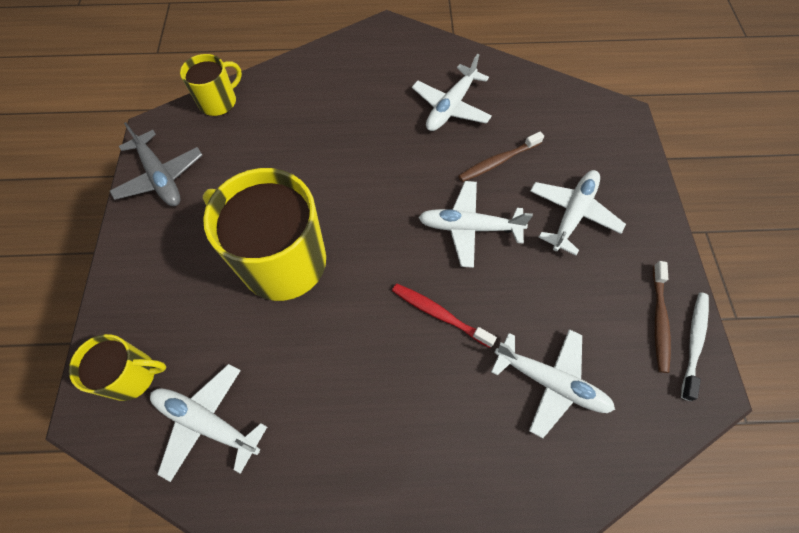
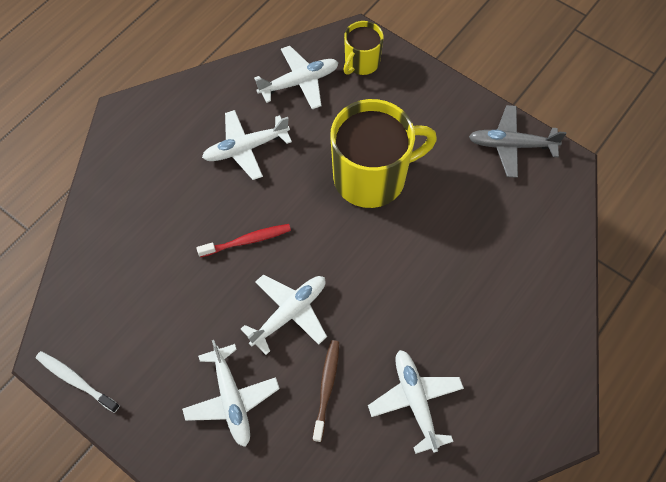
camera: 130 degrees right, 0 degrees up
yellow mug [180,54,242,116] -> none
white plane [491,329,615,438] -> white plane moved to [202,110,292,180]
brown toothbrush [653,261,671,373] -> none
white toothbrush [681,292,709,401] -> white toothbrush turned 150 degrees clockwise [36,351,120,413]

